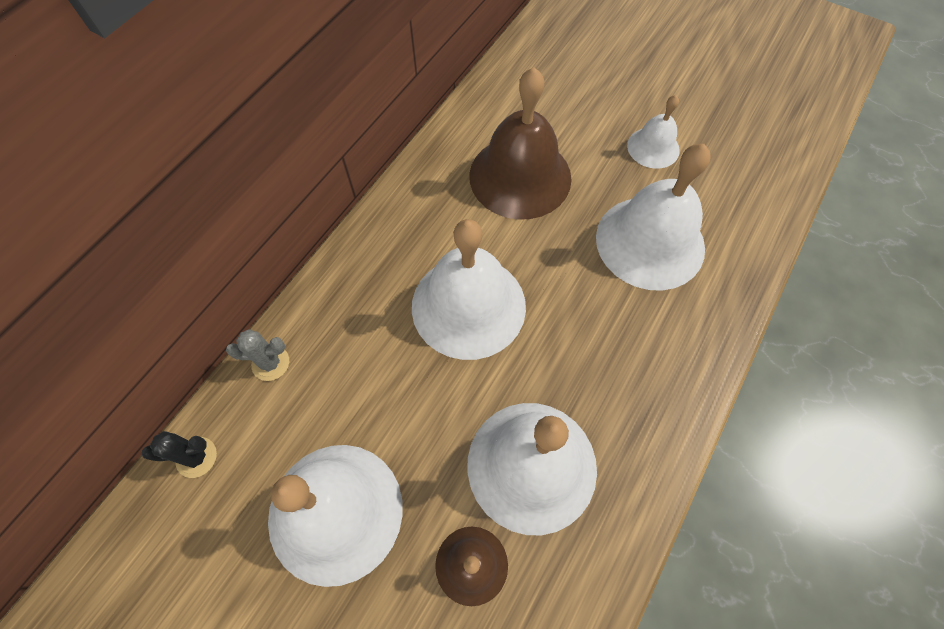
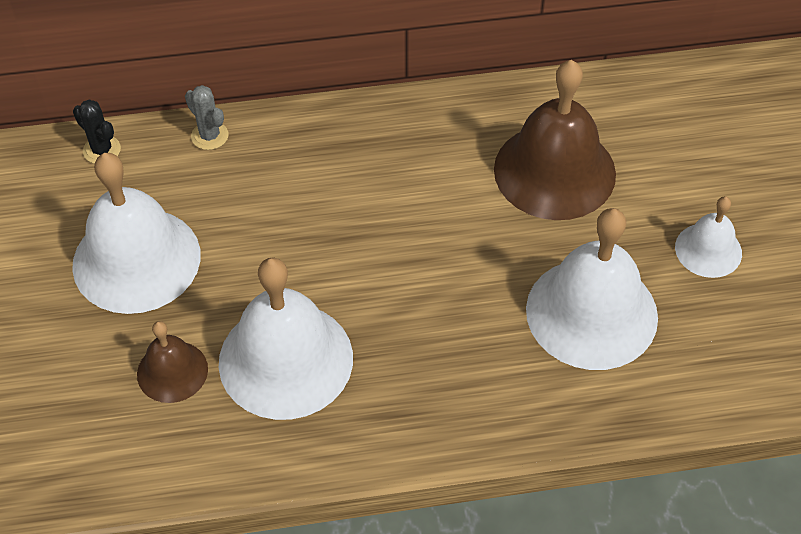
camera: 50 degrees right, 10 degrees down
white bell [412,219,526,360] -> none

